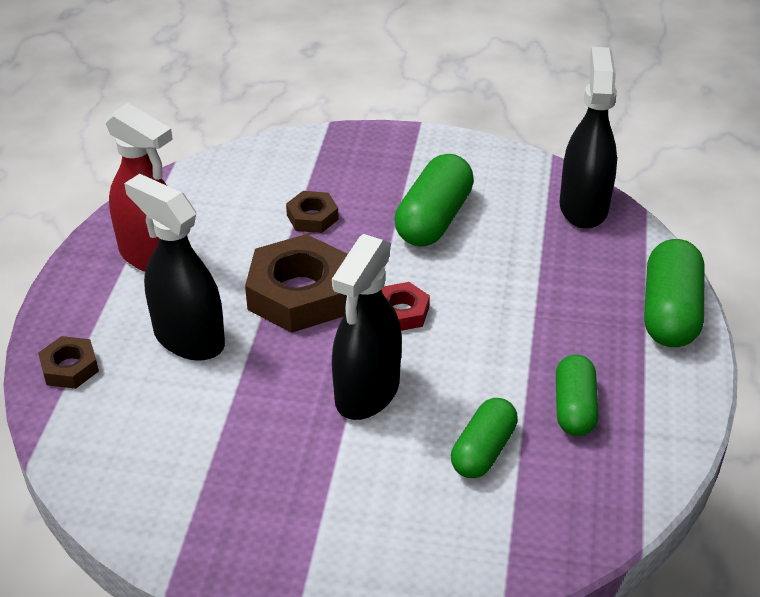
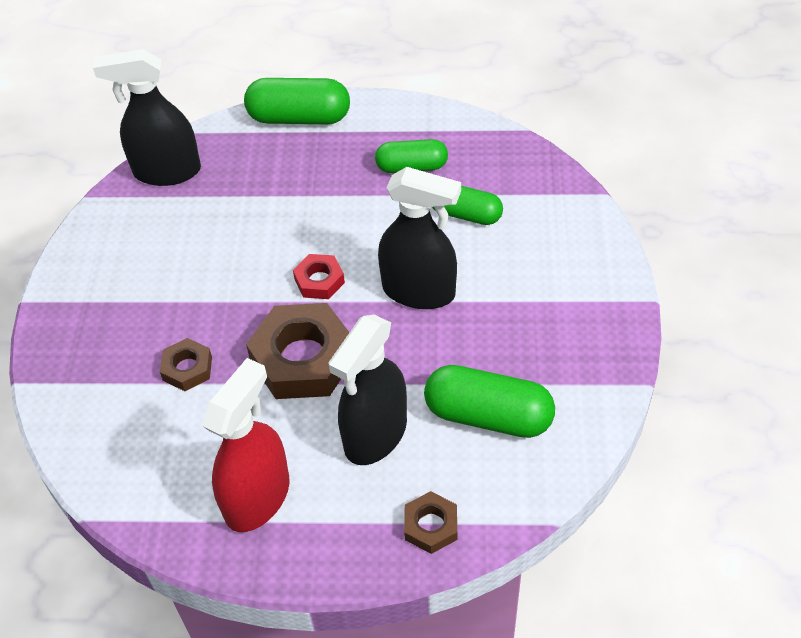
camera: 95 degrees left, 10 degrees up
green capsule [394,154,474,247] -> green capsule moved to [424,365,555,438]

